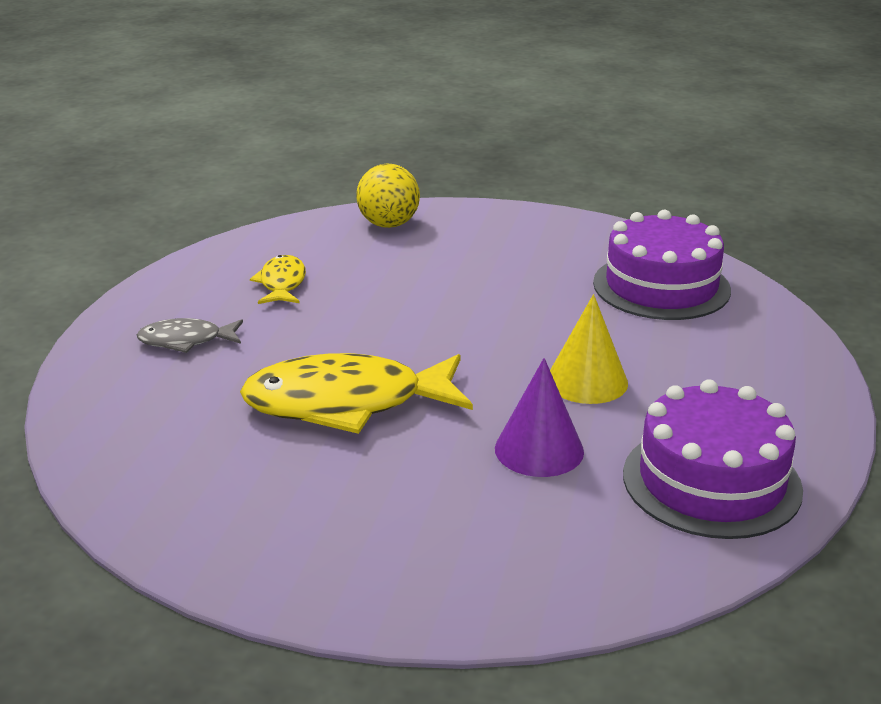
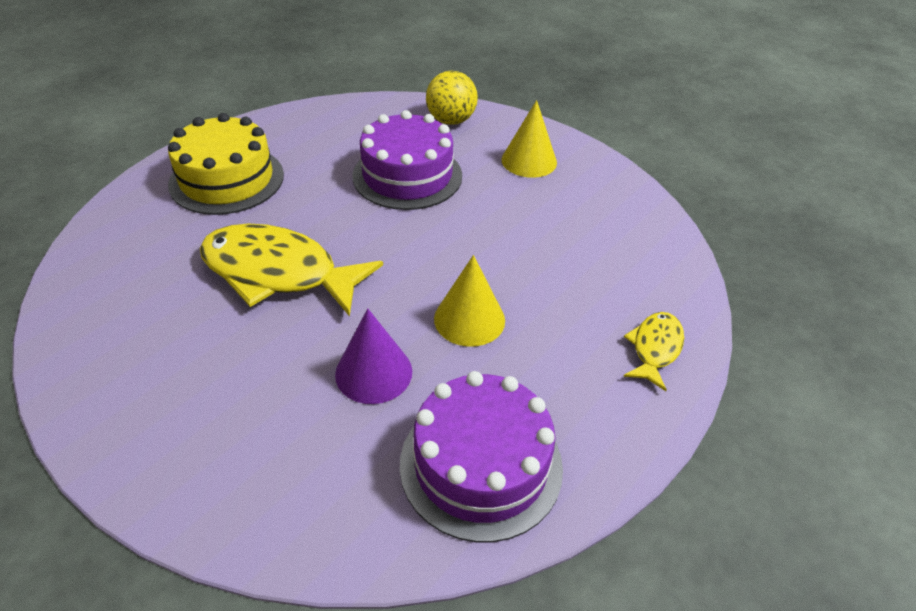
camera: 25 degrees right, 15 degrees up
grey fish [137,318,243,353] -> yellow cake [168,113,284,215]
yellow fish [250,255,306,304] -> yellow fish moved to [623,312,684,391]
purple cake [593,210,731,320] -> purple cake moved to [352,110,462,210]
none -> yellow cone [502,100,557,178]

